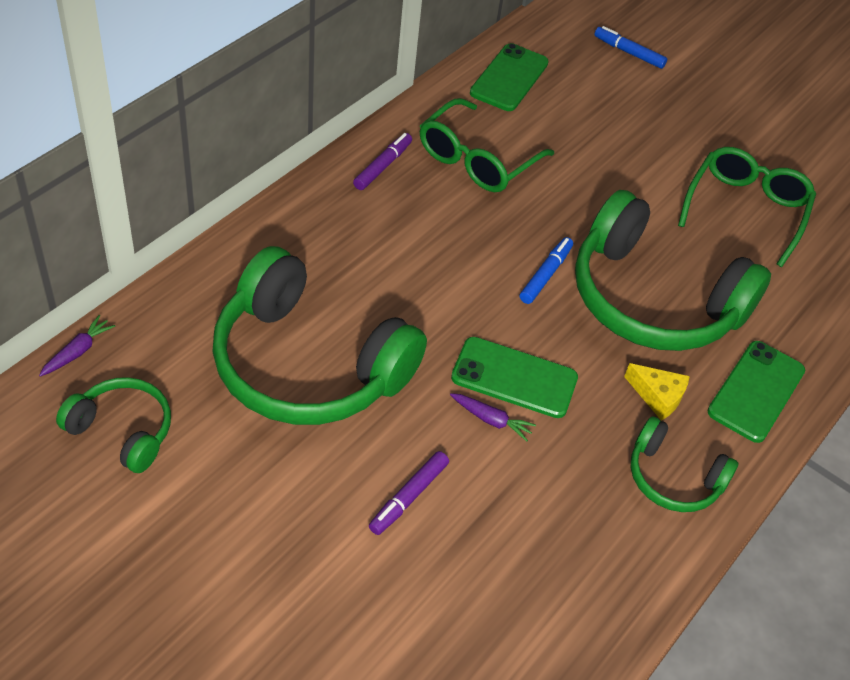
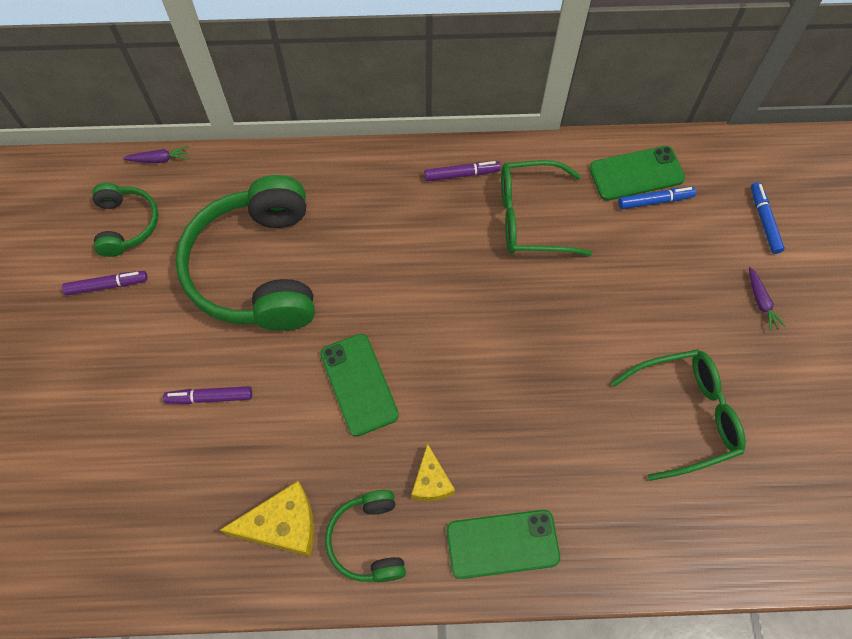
camera: 55 degrees right, 15 degrees up
purple carrot [450,393,536,441] -> purple carrot moved to [749,267,786,331]
blue marker [520,237,573,304] -> blue marker moved to [618,187,696,209]
green headphones [575,190,771,351] -> none
none -> purple marker [62,271,148,295]
none -> yellow cheese [220,481,314,557]

